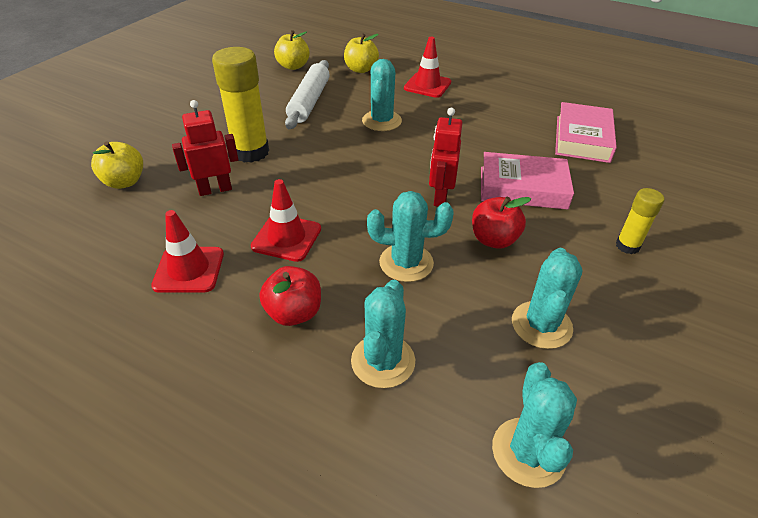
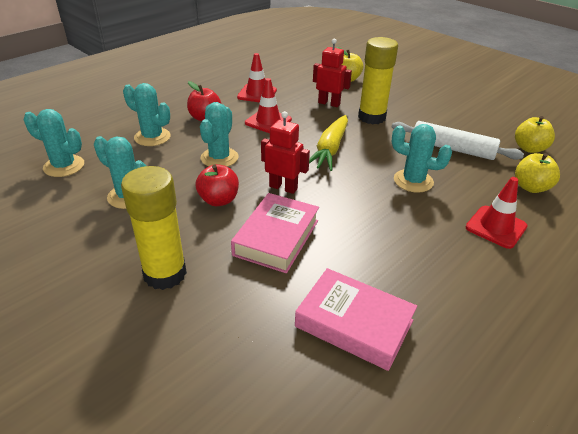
camera: 105 degrees right, 5 degrees down
red robot [172,100,239,196] -> red robot turned 60 degrees counterclockwise [313,39,352,107]
yellow glue stick [616,188,664,254] -> yellow glue stick [121,166,187,290], size x1.88
none -> yellow carrot [309,115,348,171]

